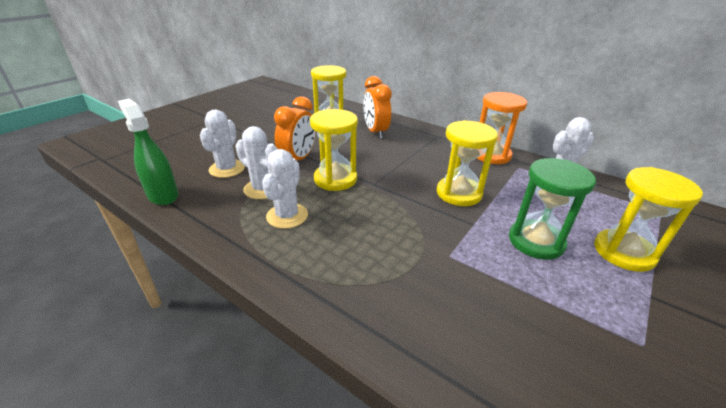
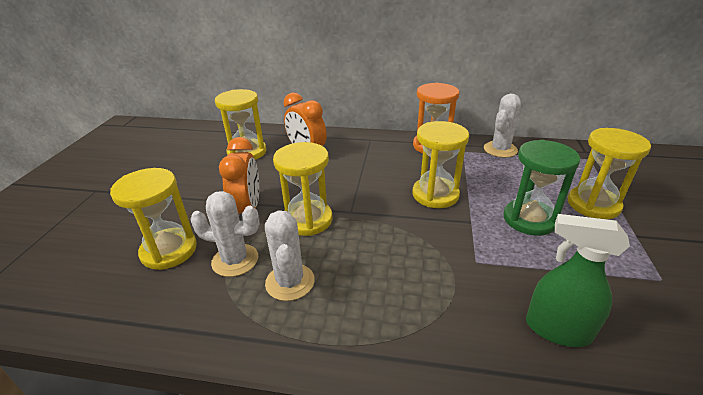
camera: 25 degrees left, 0 degrees up
green spray bottle [118,99,179,205] -> green spray bottle moved to [526,214,630,347]
white cactus [200,110,245,178] -> yellow hourglass [110,168,197,270]

